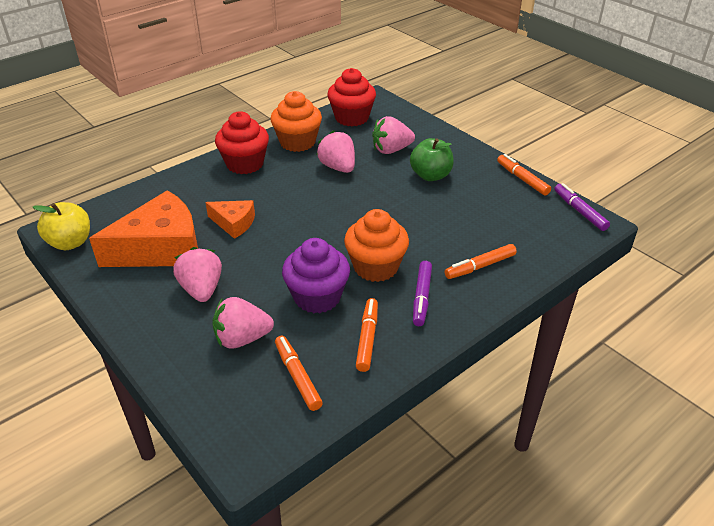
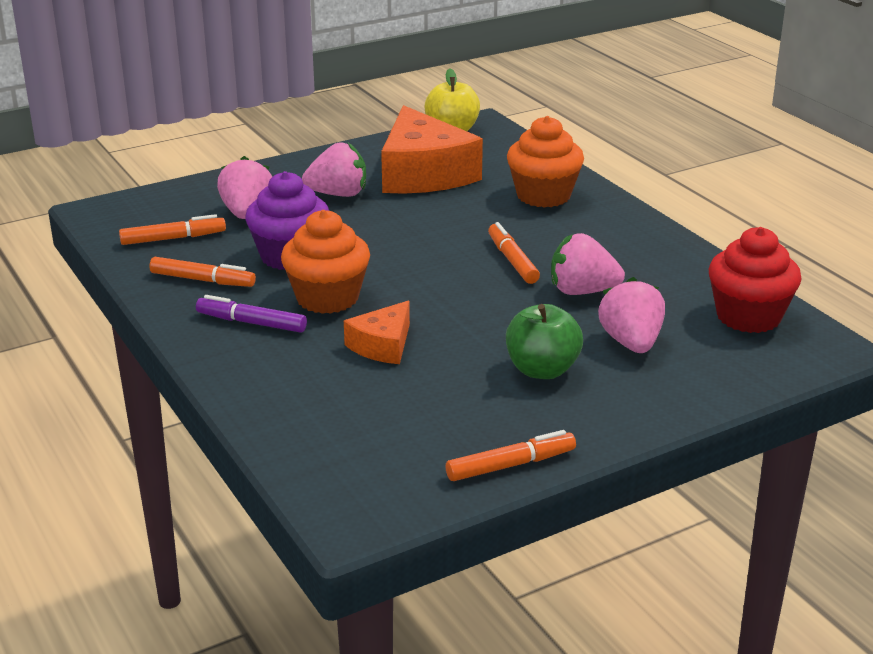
camera: 100 degrees right, 10 degrees down
orange cheese [205,200,255,239] -> orange cheese moved to [344,301,410,364]
red cupcake [215,111,269,174] -> none
orange cupcake [270,91,322,152] -> orange cupcake moved to [507,116,584,208]
pink strawberry [317,130,355,173] -> pink strawberry turned 150 degrees counterclockwise [551,233,625,295]
orange marker [444,244,517,279] -> orange marker moved to [488,222,540,284]
purple marker [554,183,610,231] -> none

